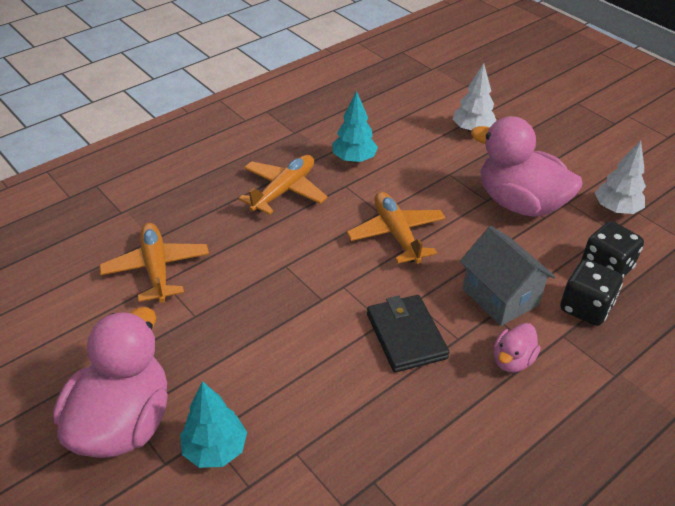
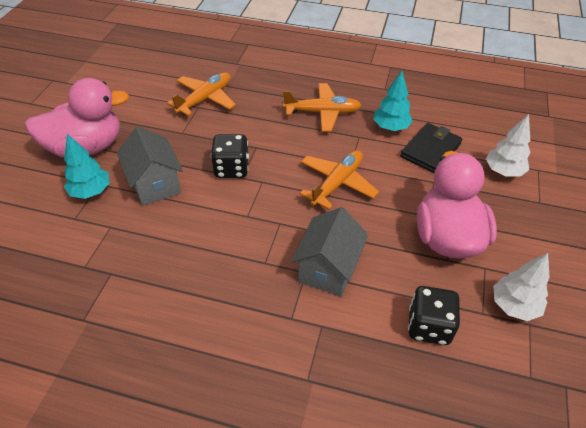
camera: 55 degrees right, 5 degrees up
black wallet [367,295,449,372] -> black wallet moved to [400,123,462,173]
pink duck [494,323,541,372] -> none
black dice [560,259,623,326] -> black dice moved to [211,134,249,178]
none -> grey house [117,126,183,206]

